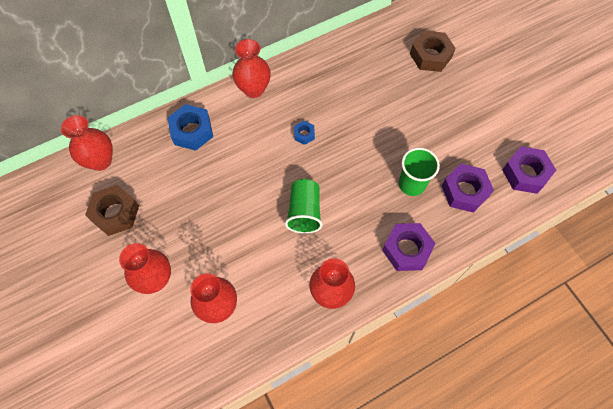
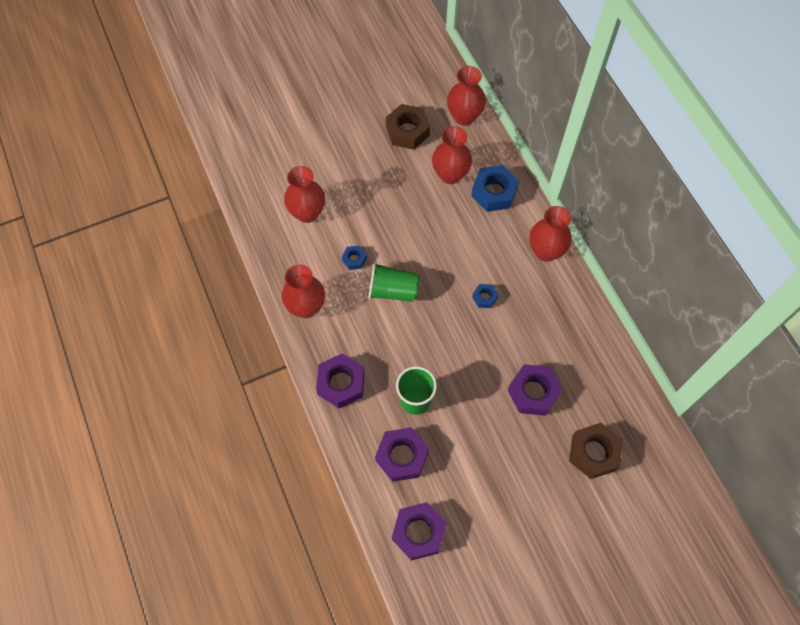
camera: 95 degrees right, 0 degrees up
red vase [119,243,171,294] -> red vase moved to [432,126,472,184]
none -> blue nut [342,246,367,270]
none -> purple nut [508,364,563,416]

